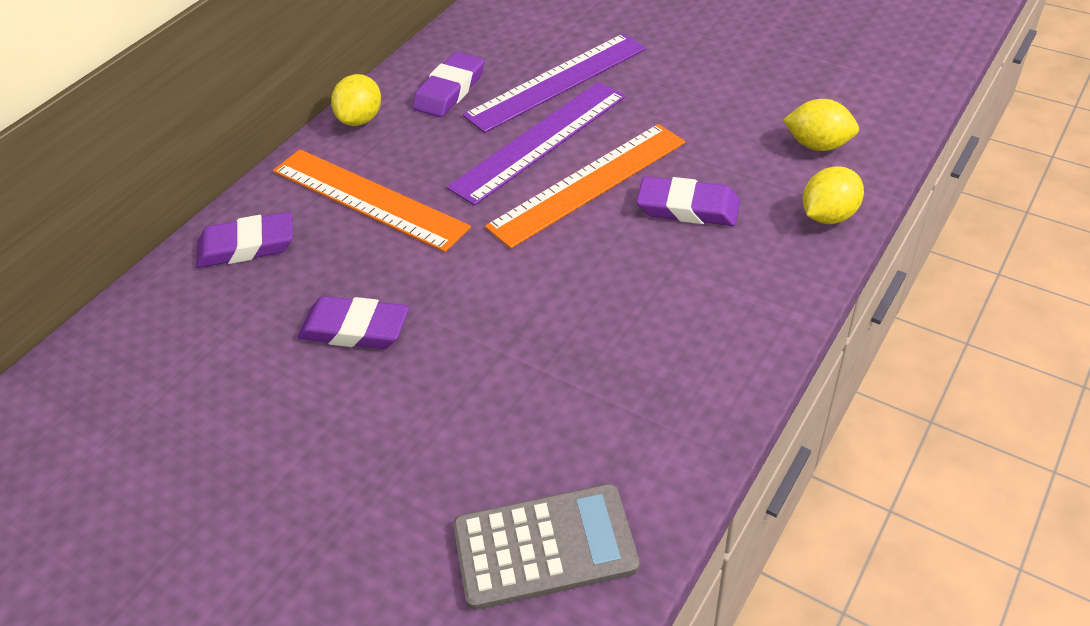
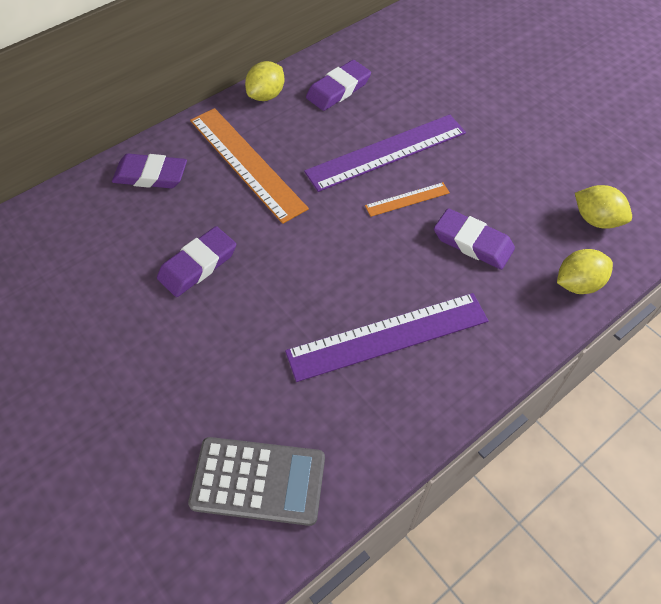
camera: 15 degrees right, 10 degrees up
purple eraser [297,296,409,349] -> purple eraser turned 75 degrees counterclockwise [157,226,236,297]
purple ruler [463,34,646,133] -> purple ruler moved to [285,293,488,382]
orange ruler [485,124,685,249] -> orange ruler [365,182,450,217], size x0.48

